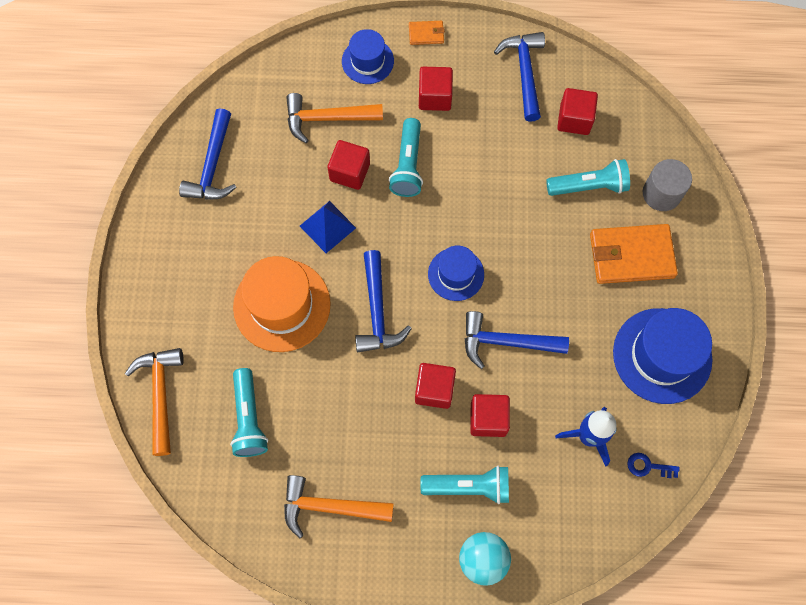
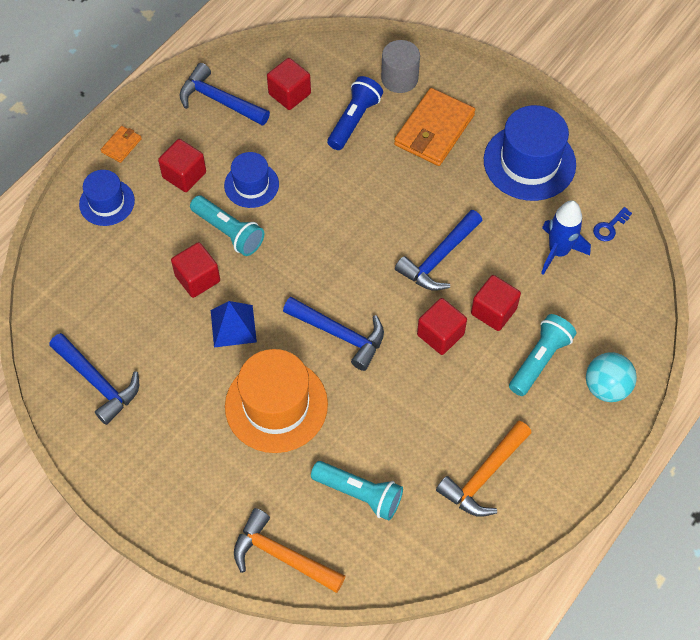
camera: 55 degrees left, 10 degrees down
orange hammer [286,93,383,143] -> none
blue hat [428,245,484,301] -> blue hat moved to [224,152,279,208]
turquoise flashlight [546,159,630,196] -> blue flashlight [327,76,383,150]

